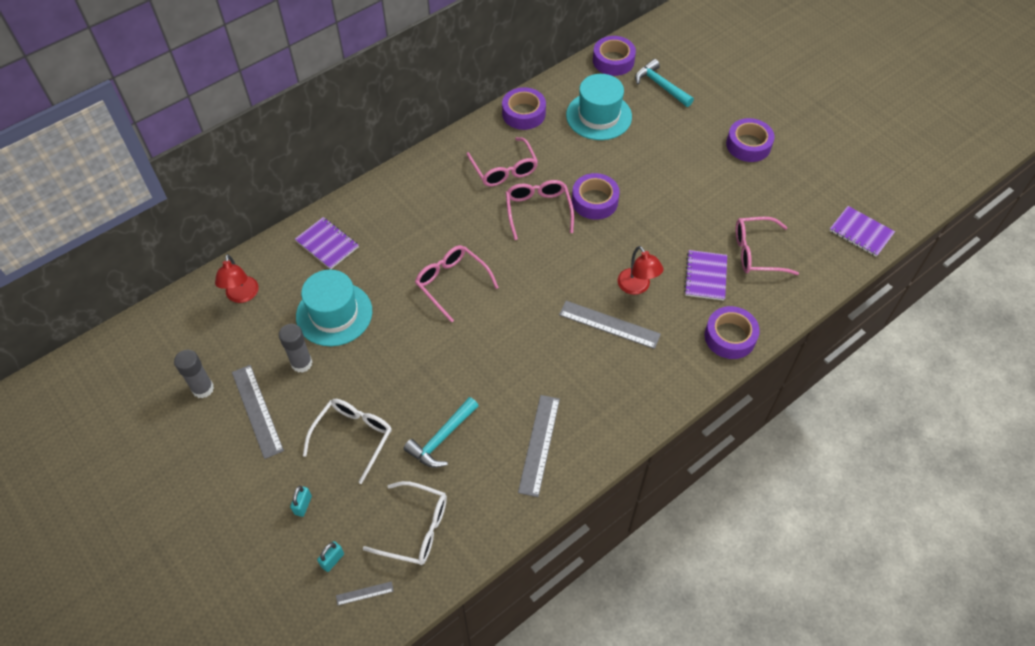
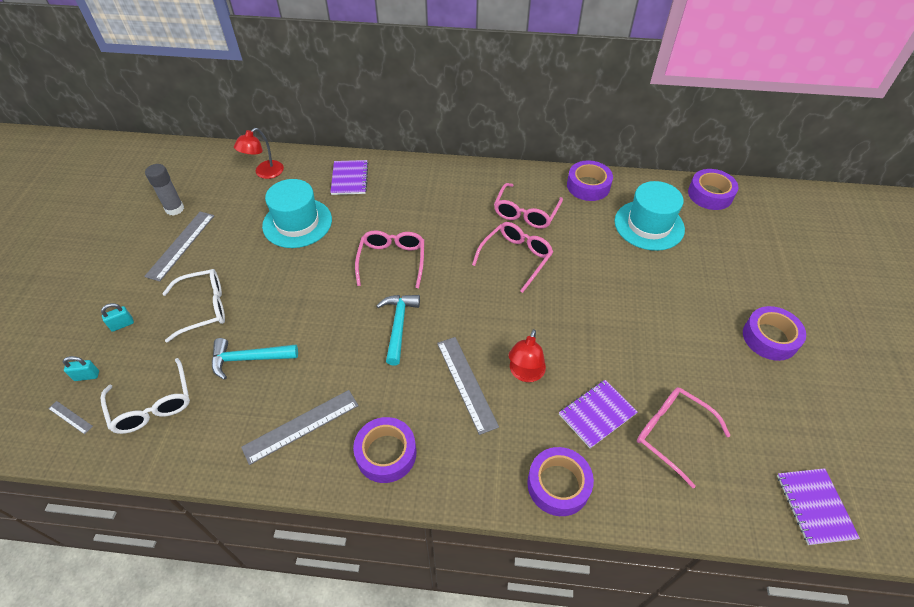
camera: 45 degrees right, 5 degrees down
grey glue stick [279,324,312,373] -> none
purple tape [572,173,620,220] -> purple tape moved to [353,417,416,483]
turquoise hammer [635,59,694,107] -> turquoise hammer moved to [376,295,420,366]

